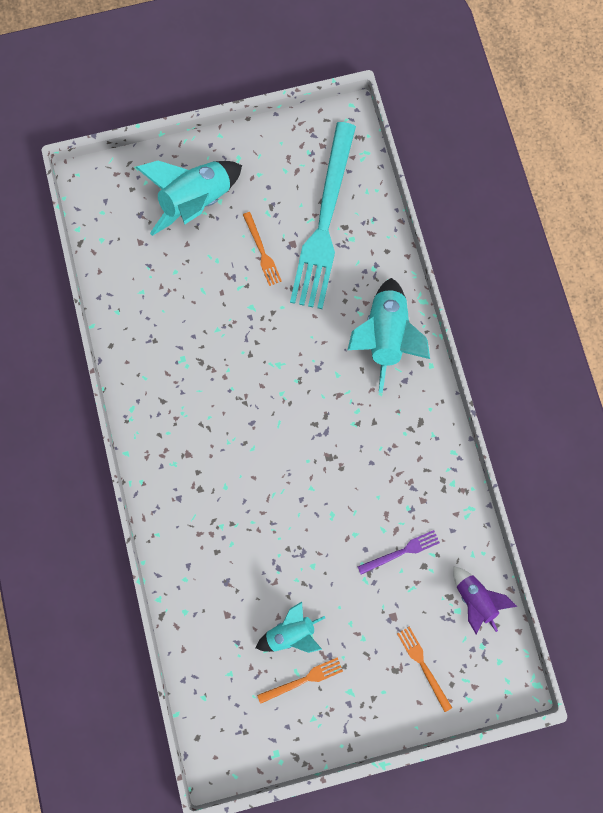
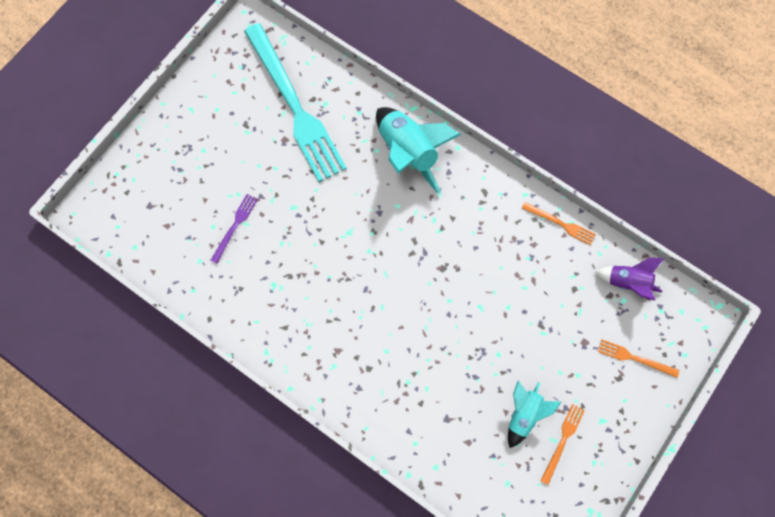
camera: 40 degrees left, 5 degrees down
turquoise rocket [135,161,242,236] -> none
orange fork [243,212,282,286] -> orange fork moved to [522,202,596,245]
purple fork [357,530,440,575] -> purple fork moved to [210,194,258,264]

